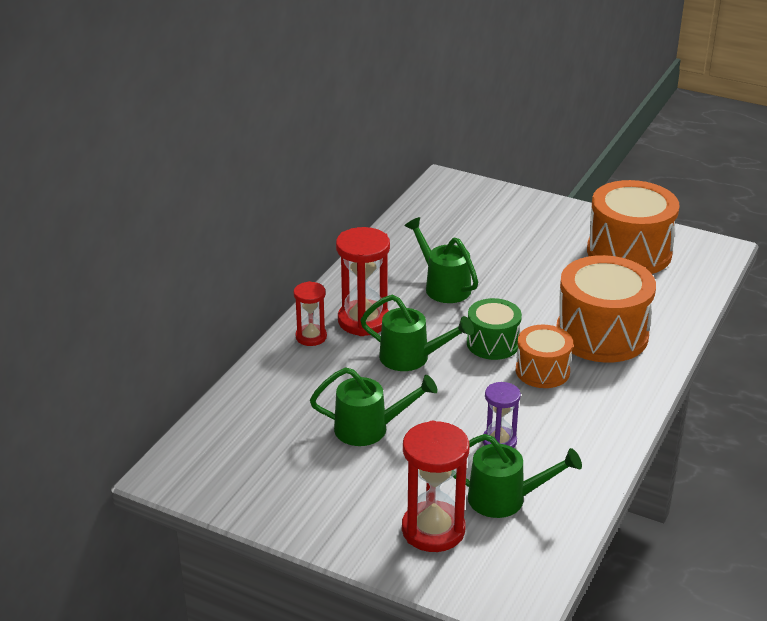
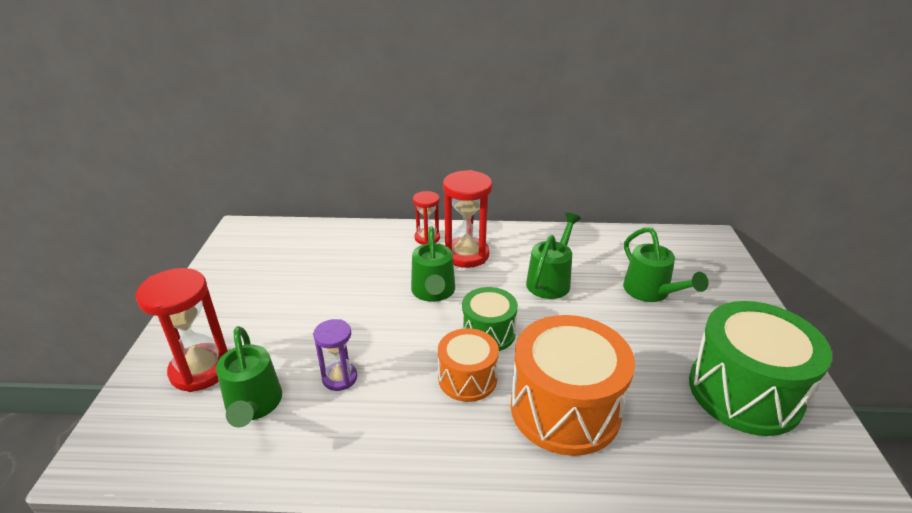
camera: 65 degrees right, 0 degrees up
green watering can [310,367,438,446] -> green watering can moved to [623,227,709,302]
orange drum [587,180,680,274] -> green drum [689,301,832,436]

